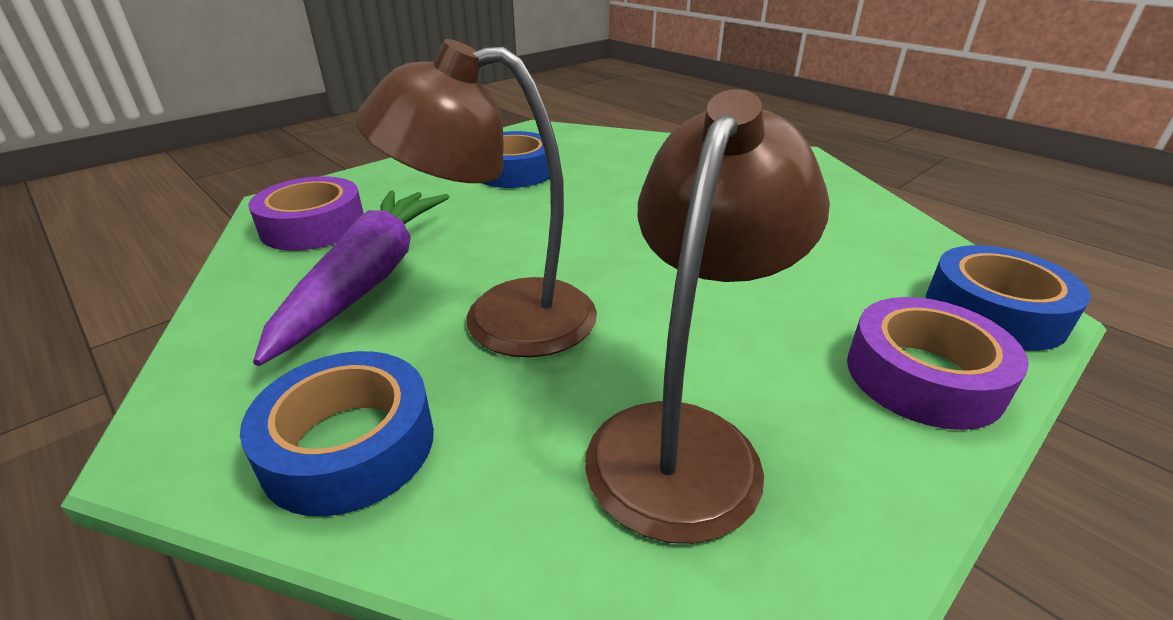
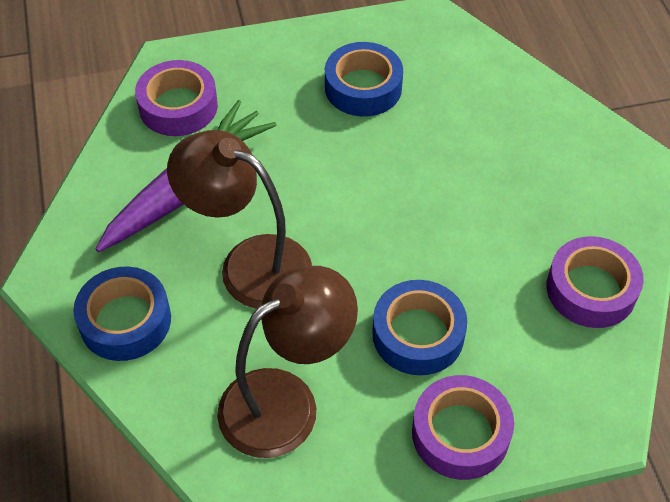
camera: 30 degrees right, 20 degrees up
blue tape [926,245,1090,351] -> blue tape moved to [372,280,467,375]
none -> purple tape [547,236,644,328]

